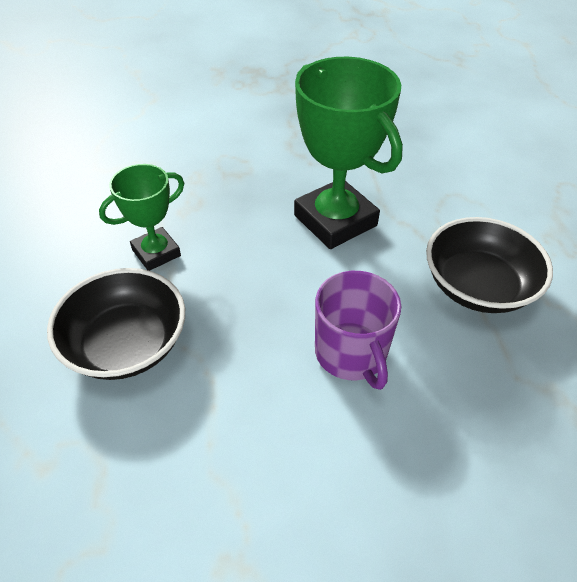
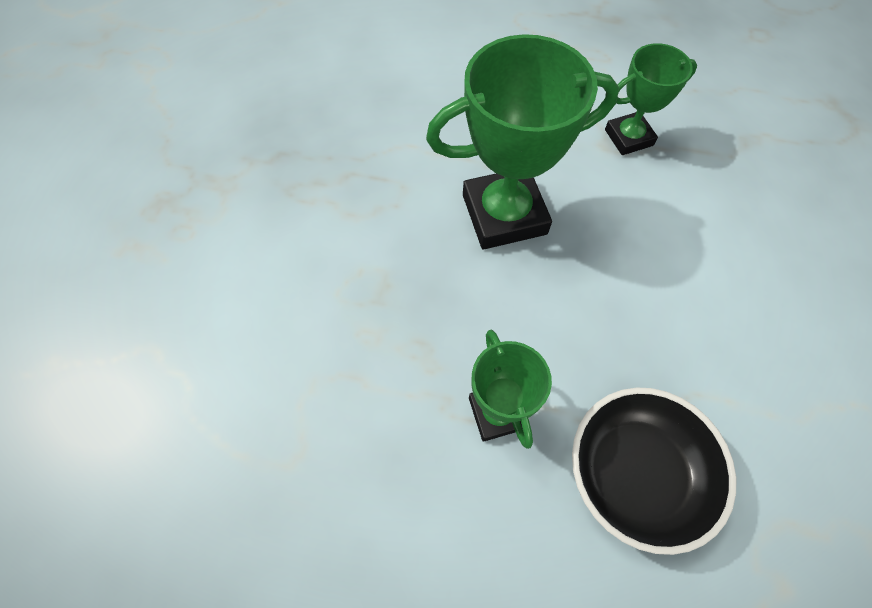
camera: 70 degrees left, 15 degrees up
purple mug [315,271,401,390] -> none
black bowl [426,217,553,313] -> green trophy [605,43,697,155]

